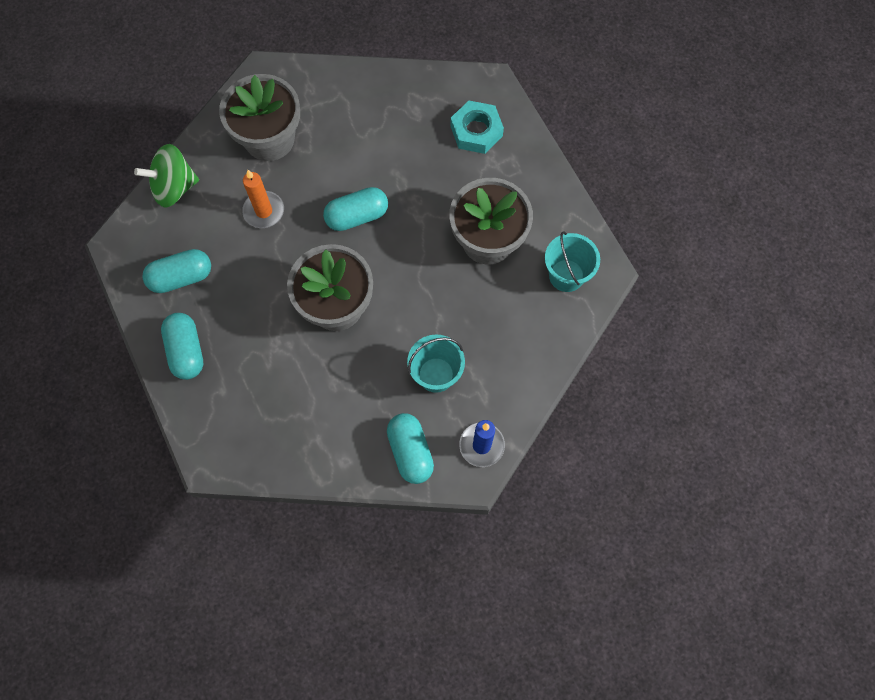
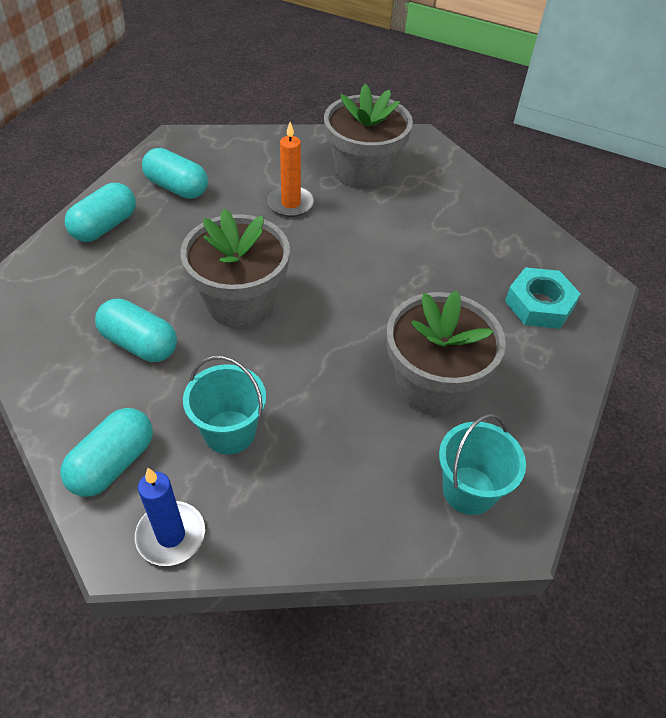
camera: 50 degrees right, 20 degrees down
green spinning top [134,144,199,207] -> none
turquoise capsule [323,187,388,231] -> turquoise capsule moved to [95,299,177,362]

